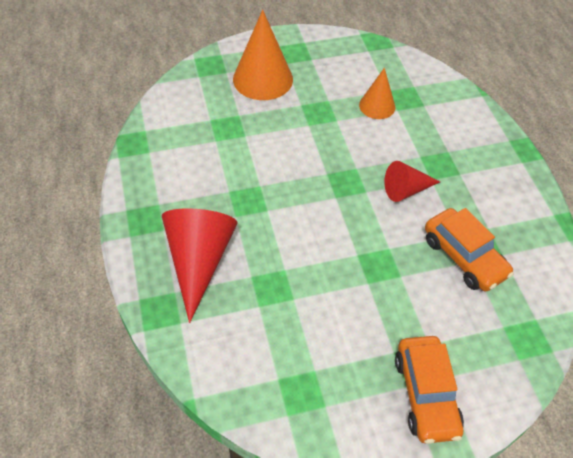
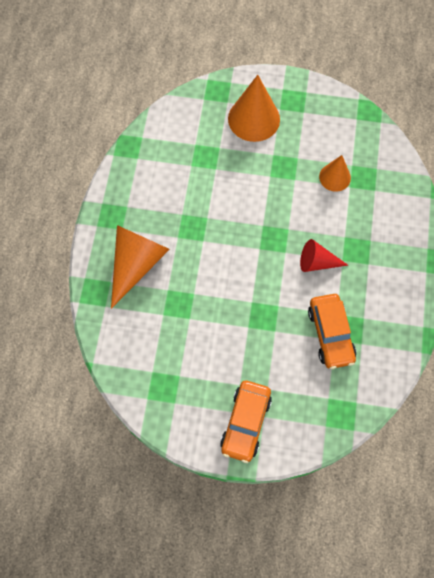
camera: 25 degrees right, 15 degrees up
red cone [162,209,238,323] -> orange cone [111,225,170,309]

